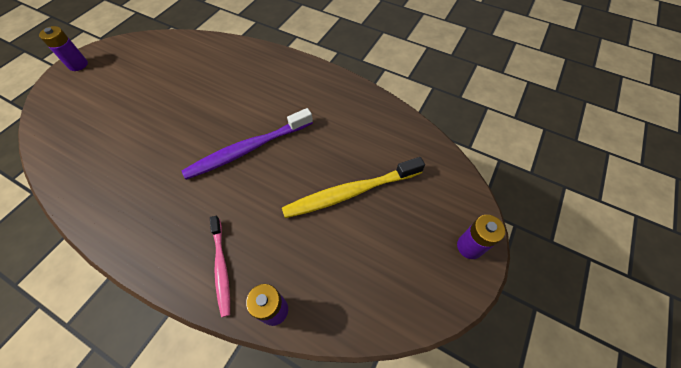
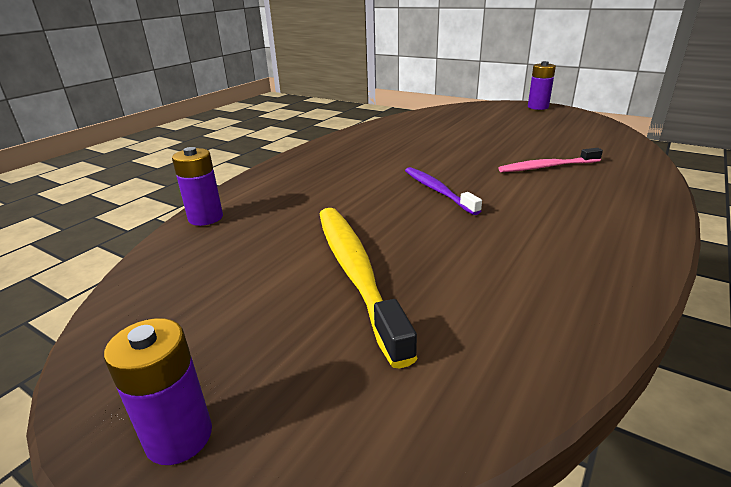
camera: 95 degrees right, 30 degrees down
purple toothbrush [182,108,313,180] -> purple toothbrush [405,167,482,215], size x0.61
pink toothbrush [210,216,230,317] -> pink toothbrush moved to [498,148,603,172]

